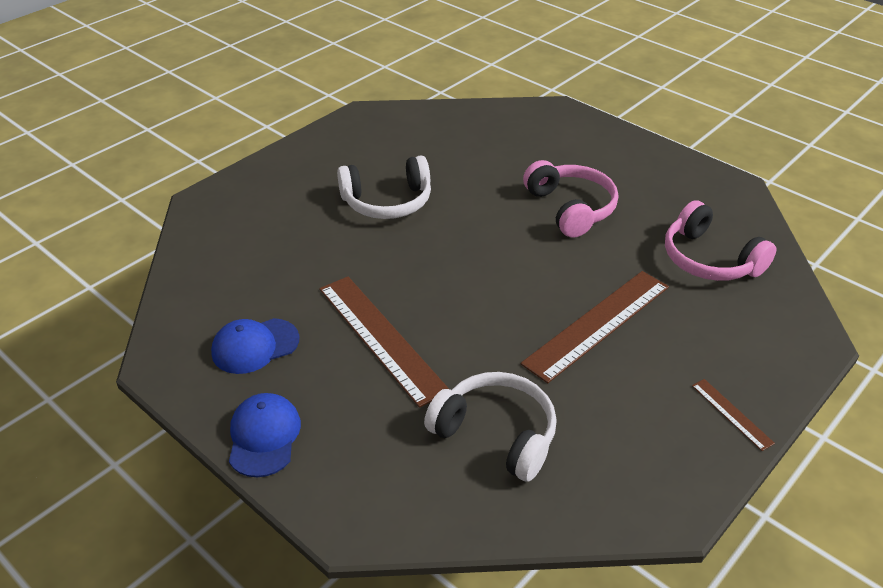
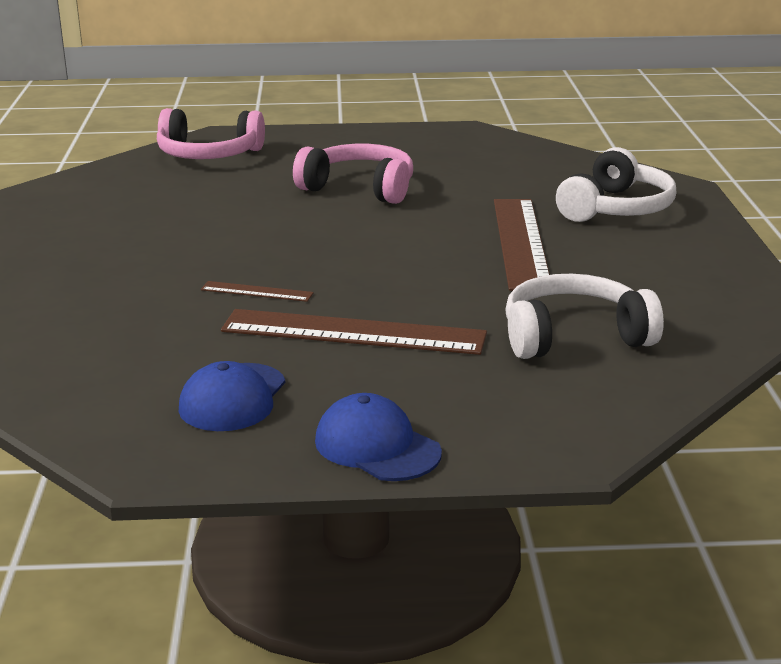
camera: 45 degrees left, 15 degrees down
white headphones [337,155,431,219] -> white headphones moved to [556,147,676,222]
pink headphones [665,200,776,281] -> pink headphones moved to [157,108,265,159]
brown ruler [692,379,775,451] -> brown ruler moved to [201,281,314,302]

